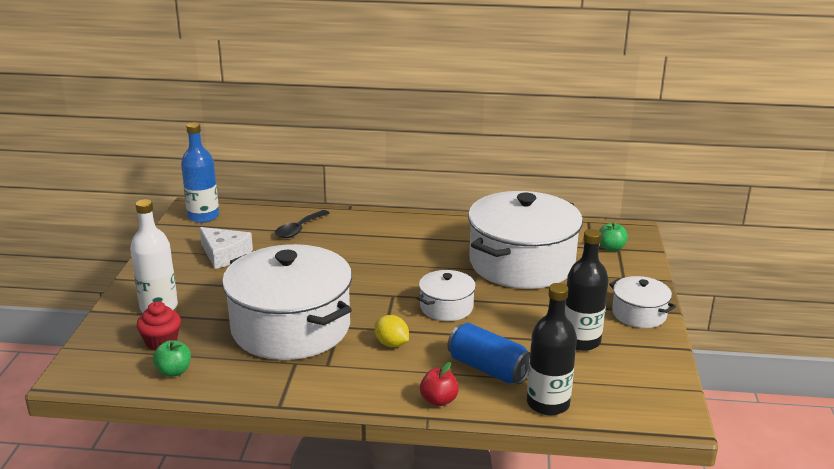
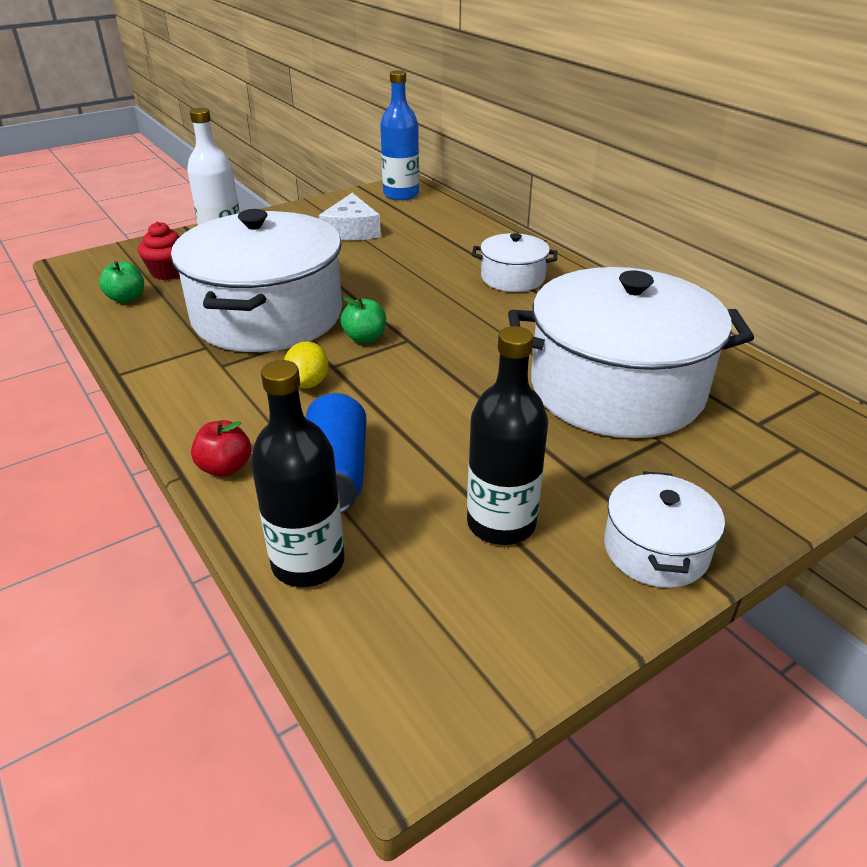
camera: 50 degrees right, 10 degrees up
black spoon [275,210,329,238] -> none
white pot [417,270,477,321] -> white pot moved to [472,233,557,292]
green apple [599,223,628,252] -> green apple moved to [340,296,386,344]

